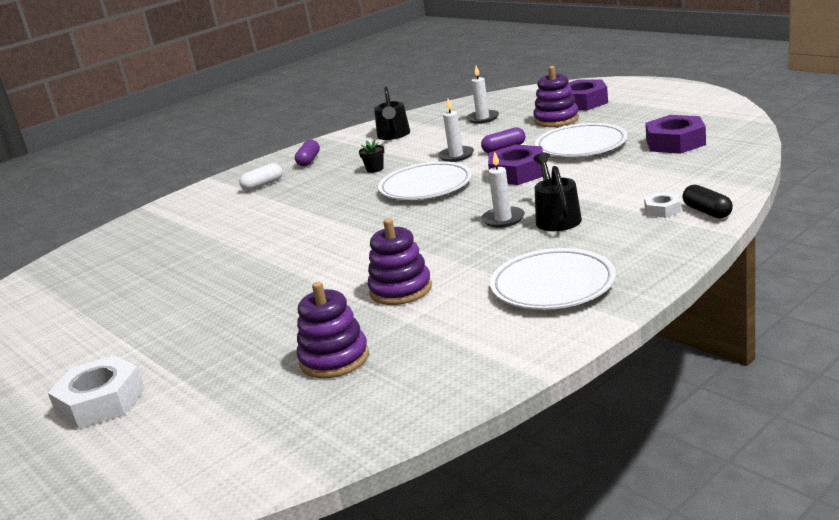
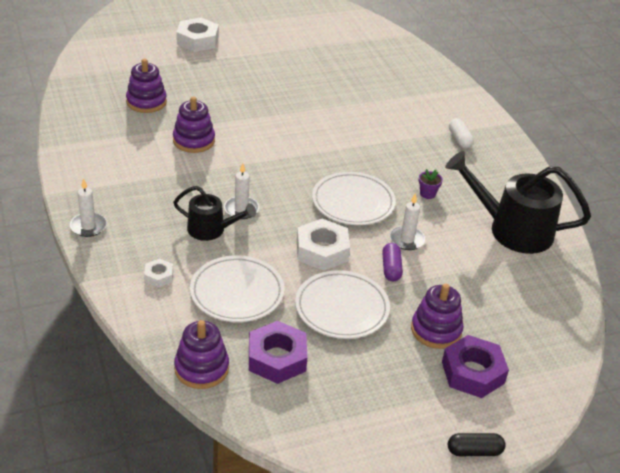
camera: 105 degrees right, 15 degrees up
purple capsule [295,139,320,167] -> none
black flower pot [359,139,384,173] -> purple flower pot [419,169,443,199]
black watering can [374,86,410,140] -> black watering can [445,151,591,254], size x1.75
white candle [466,66,499,124] -> white candle moved to [70,178,107,237]
purple nut [488,144,543,185] -> white nut [297,219,350,271]
white plate [490,248,616,310] -> white plate moved to [190,255,284,322]
black capsule [682,185,733,219] -> black capsule moved to [448,433,506,456]
none -> purple stacking toy [174,320,229,389]

